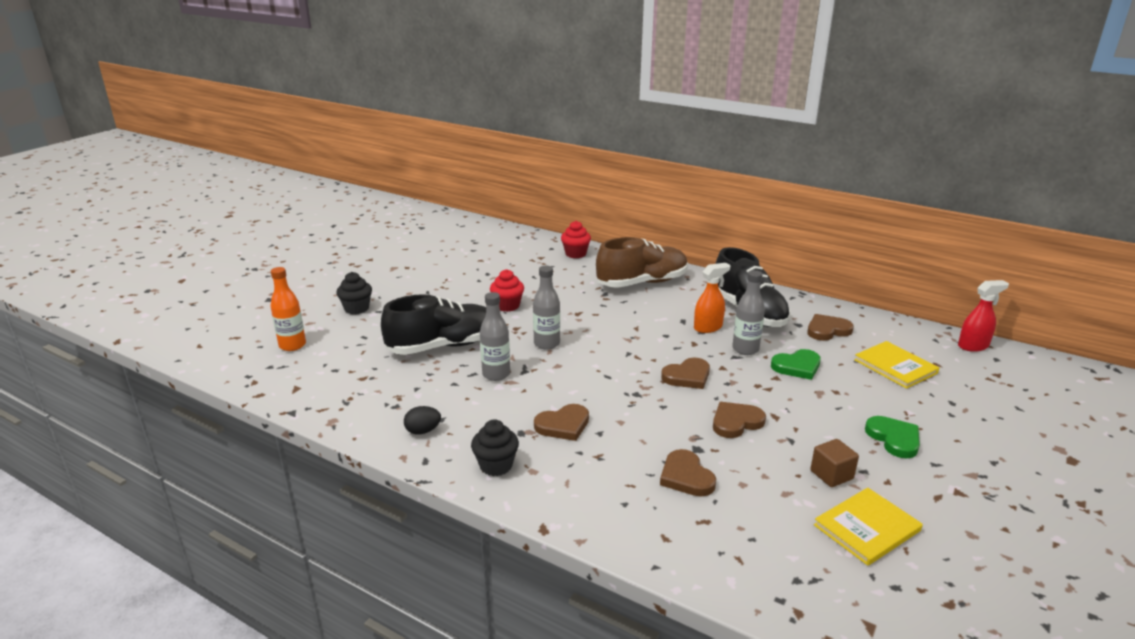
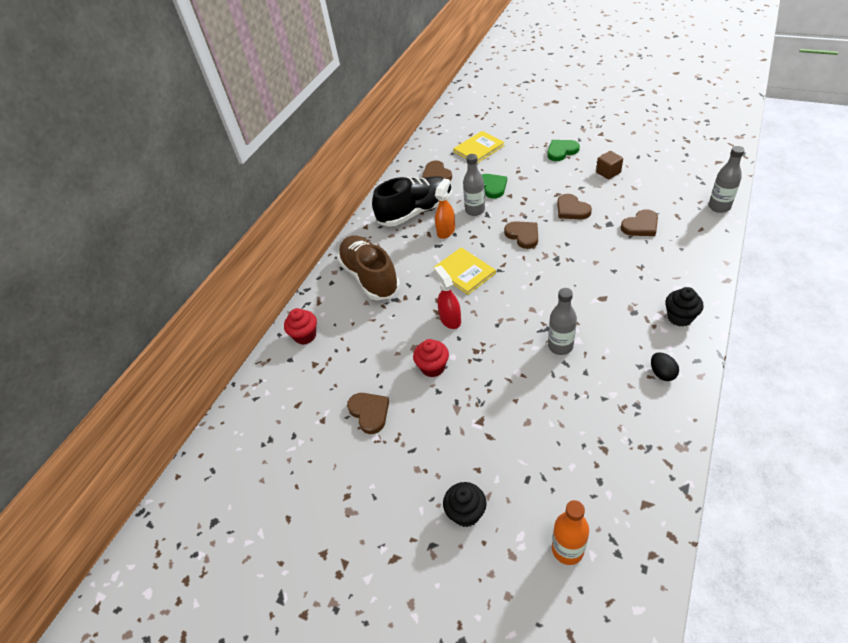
camera: 90 degrees left, 20 degrees up
black shoe [381,294,486,355] -> none
grey bottle [533,266,560,350] -> grey bottle moved to [708,146,745,213]
brown heart [534,404,589,441] -> brown heart moved to [347,393,389,434]
orange spray bottle [694,263,731,333] -> orange spray bottle turned 60 degrees clockwise [435,179,455,239]
yellow book [814,488,923,566] -> yellow book moved to [433,248,496,295]
red spray bottle [958,280,1009,352] -> red spray bottle moved to [434,265,461,329]

